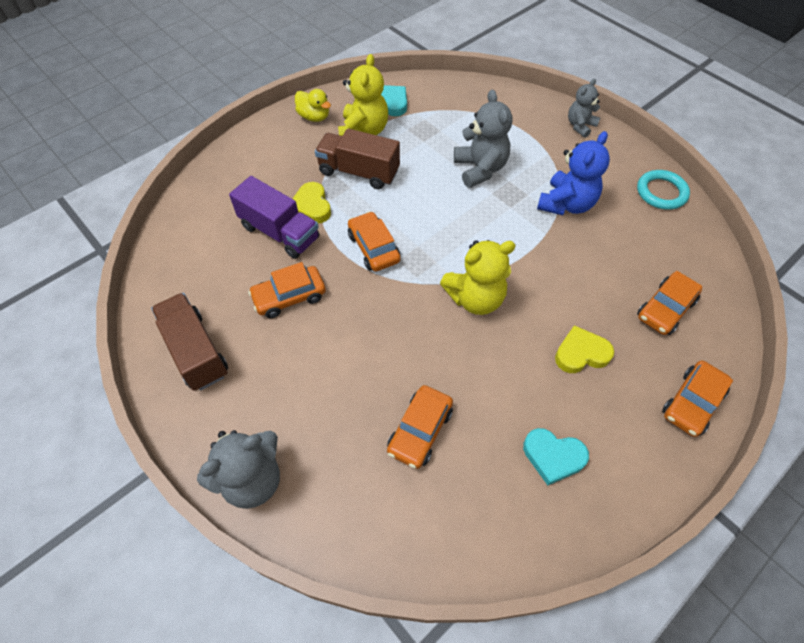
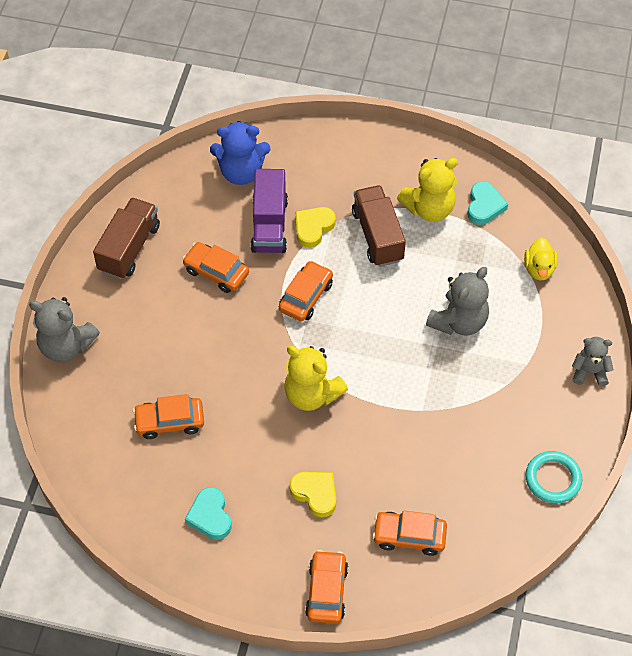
camera: 55 degrees right, 0 degrees up
yellow duck [295,89,331,122] -> yellow duck moved to [524,238,558,281]
blue teddy bear [537,131,610,215] -> blue teddy bear moved to [210,121,270,185]
orange car [662,360,733,437] -> orange car turned 90 degrees clockwise [305,550,348,624]

